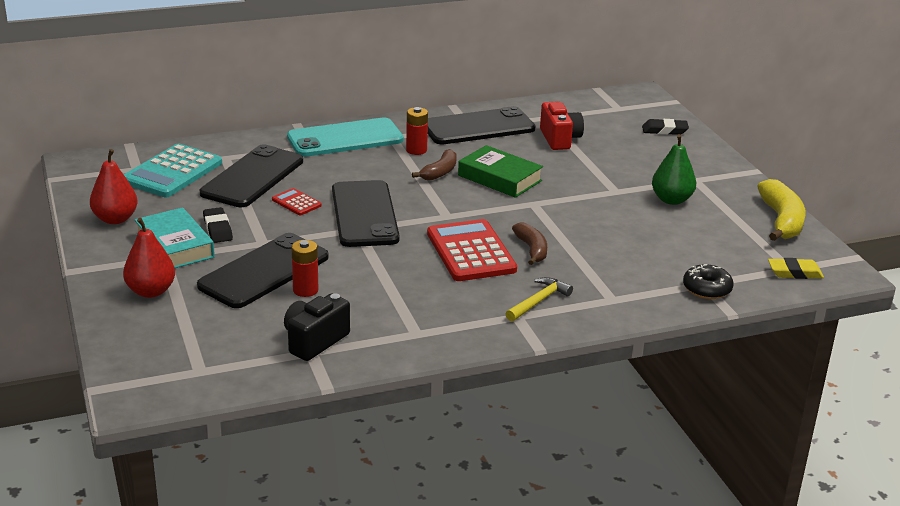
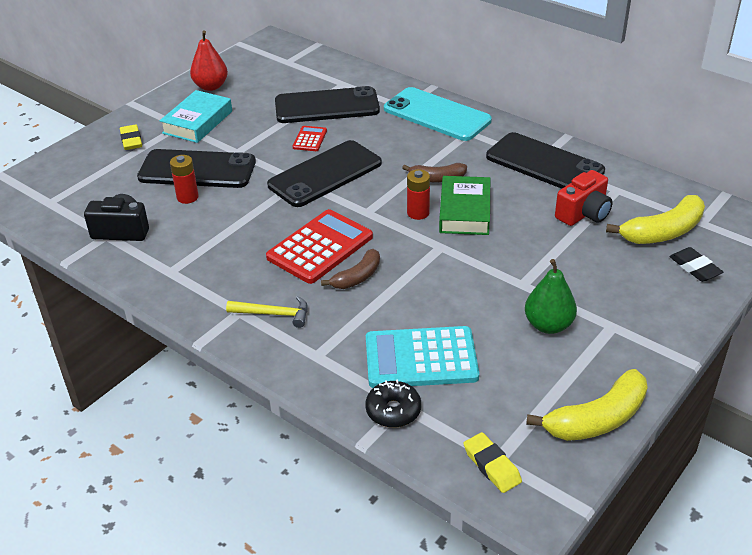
camera: 60 degrees right, 10 degrees up
red pear [123,218,175,298] -> yellow eraser [120,124,142,150]
turquoise calculator [124,144,222,197] -> turquoise calculator moved to [366,326,479,388]
black eraser [203,207,233,243] -> none
red battery [406,107,428,155] -> red battery moved to [407,169,430,220]
none -> yellow banana [606,195,705,244]

